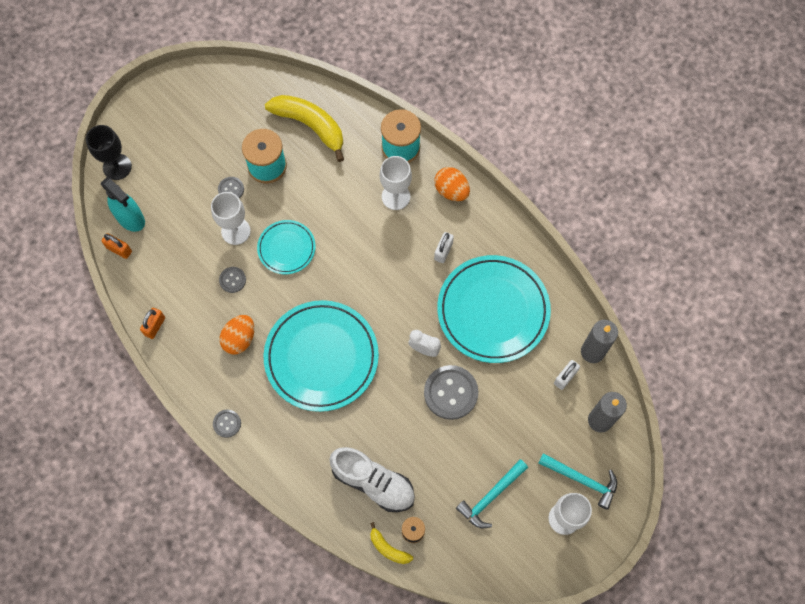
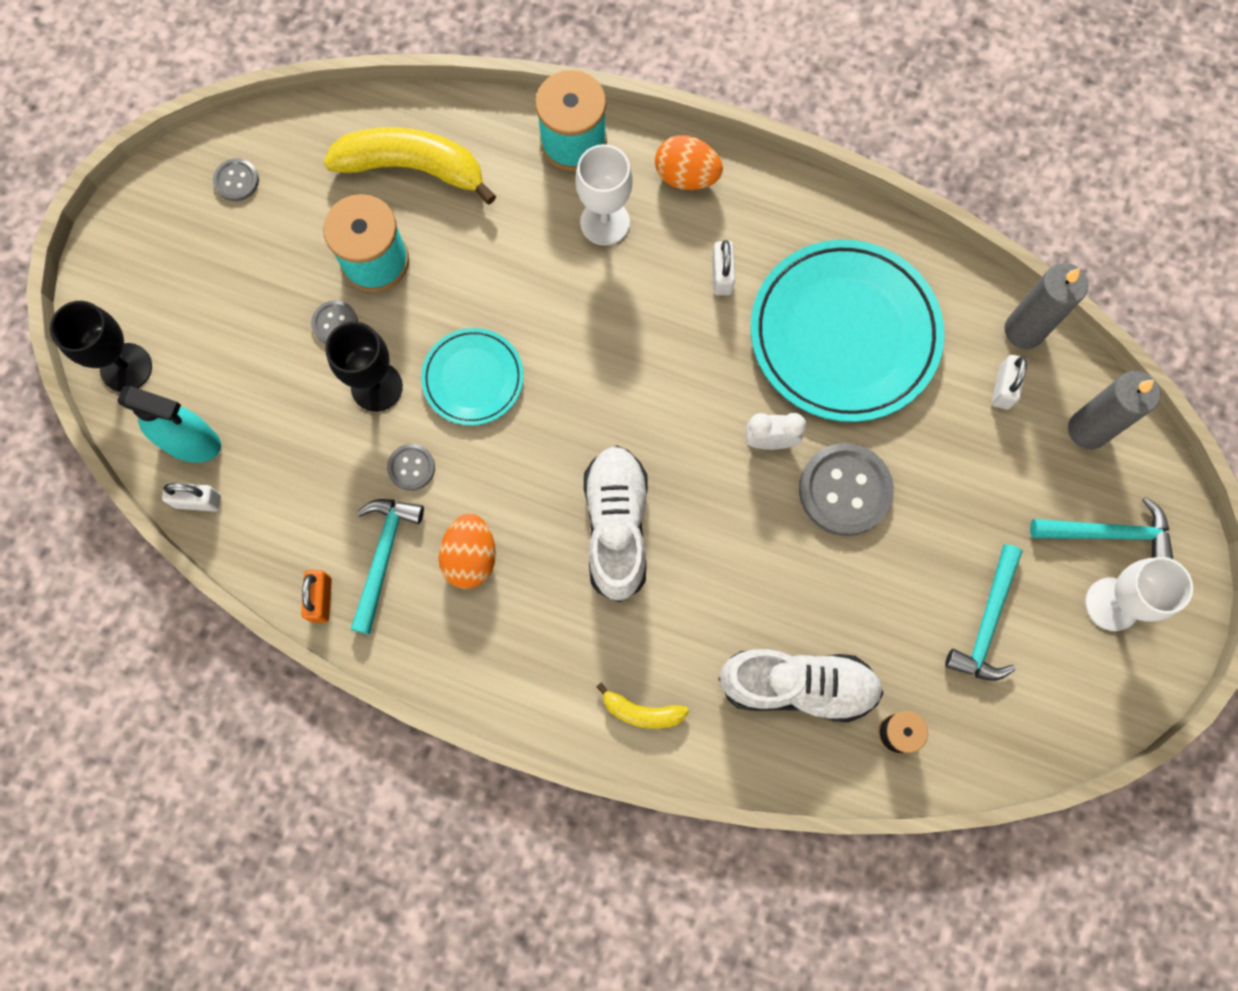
camera: 25 degrees left, 5 degrees up
orange padlock [102,233,132,259] -> white padlock [162,482,221,511]
white goblet [211,192,251,245] -> black goblet [325,322,403,412]
grey button [213,410,241,438] -> grey button moved to [213,158,259,201]
turquoise plate [264,300,379,412] -> white shoe [584,446,648,602]
yellow banana [370,522,413,564] -> yellow banana moved to [596,682,689,729]
none -> turquoise hammer [351,499,424,634]

